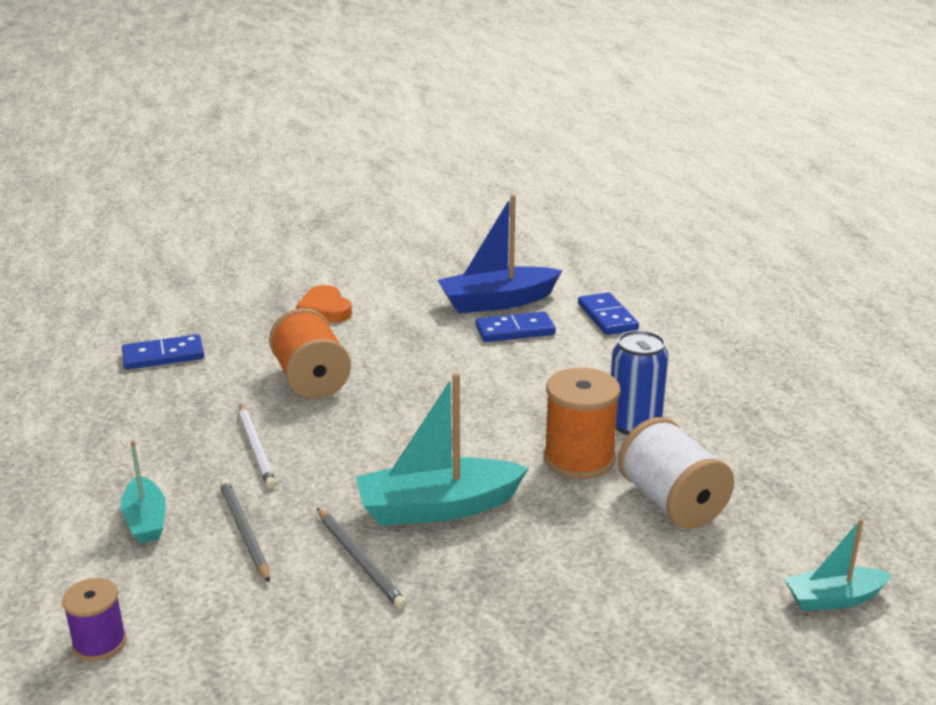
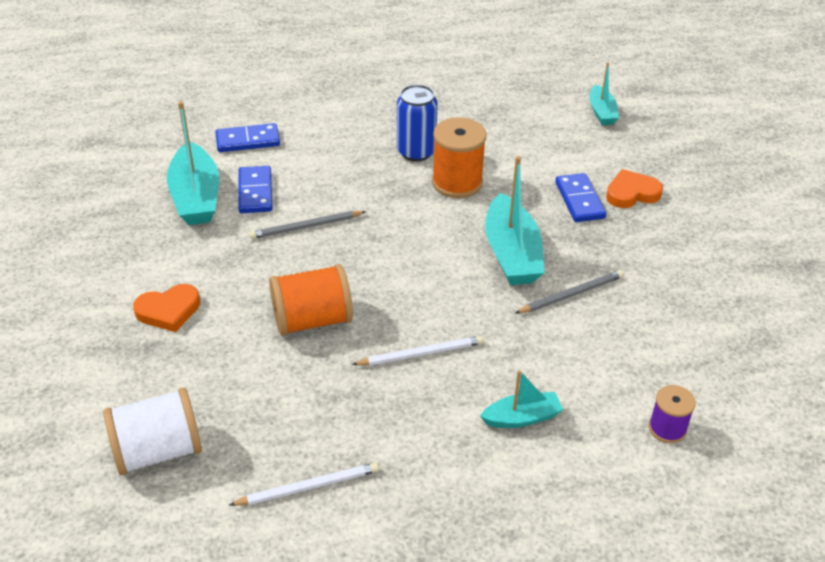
camera: 85 degrees left, 15 degrees up
blue domino [122,334,204,370] -> blue domino moved to [555,173,606,222]
grey pencil [220,479,270,582] -> grey pencil moved to [249,211,366,239]
blue boat [437,194,562,313] -> turquoise boat [167,101,219,225]
white spool [618,417,734,529] -> white spool moved to [103,388,202,475]
none -> white pencil [229,463,379,506]
none -> orange heart [606,169,663,208]

